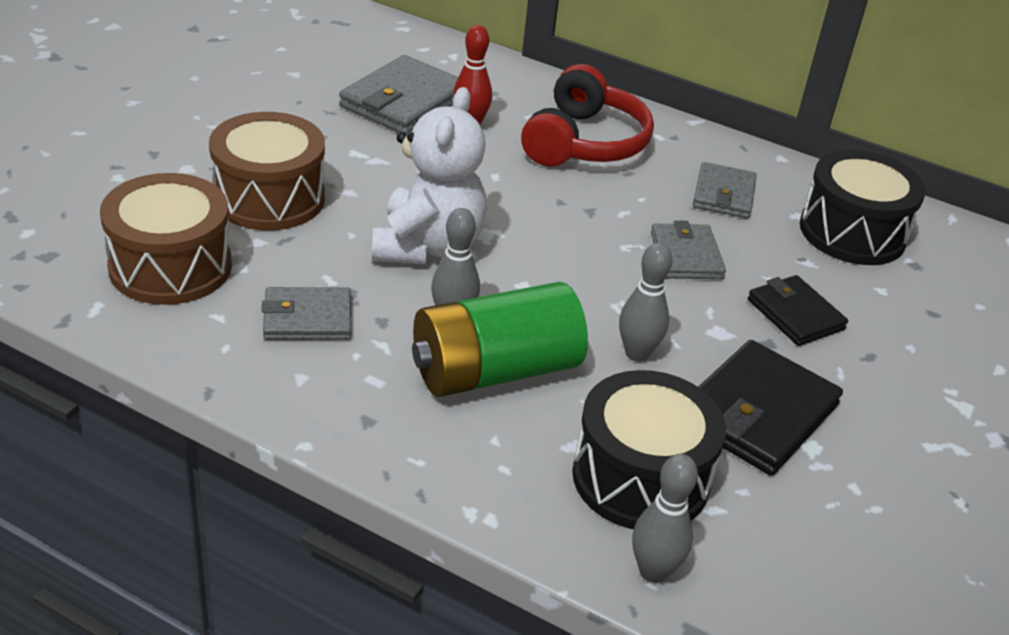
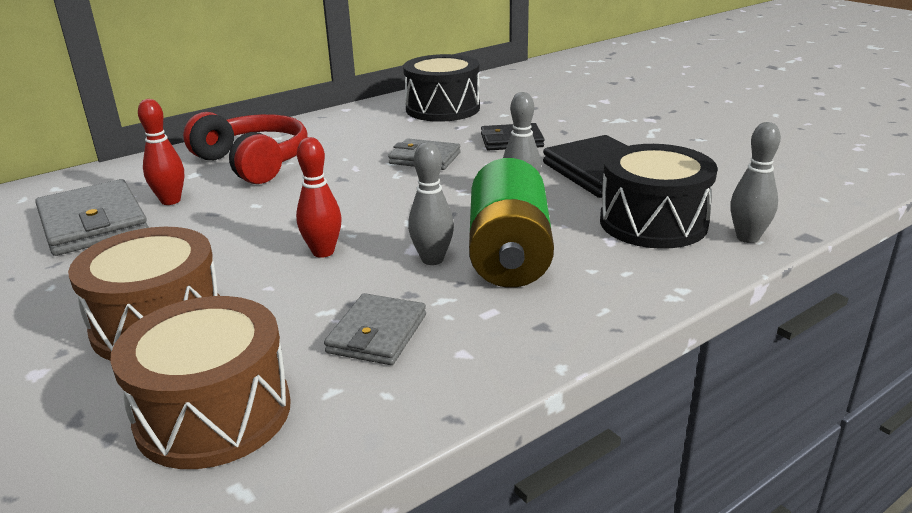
camera: 60 degrees left, 10 degrees down
white teddy bear [372,87,487,264] -> red bowling pin [296,137,342,258]
grey wallet [693,162,757,219] -> none

